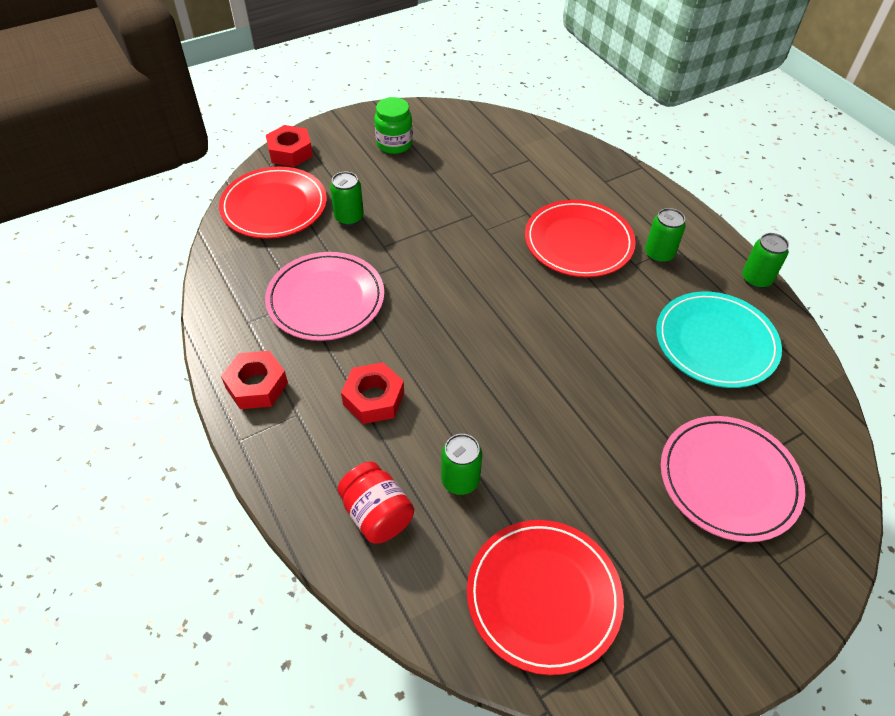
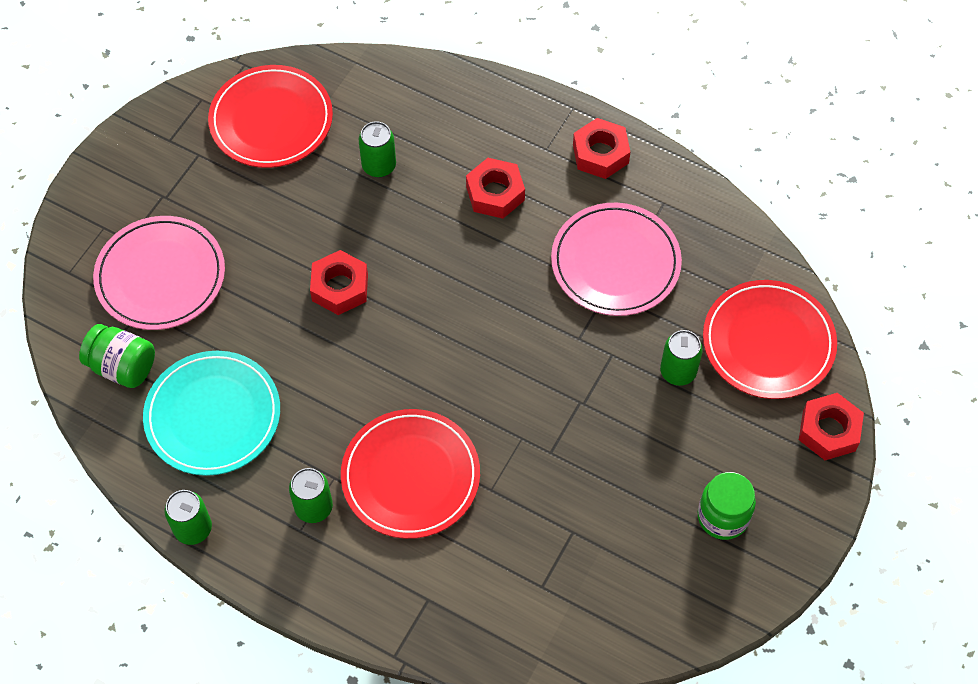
camera: 150 degrees right, 10 degrees up
red jar [338,462,414,544] -> none
none -> green jar [79,324,155,388]
none -> red nut [310,250,368,315]

